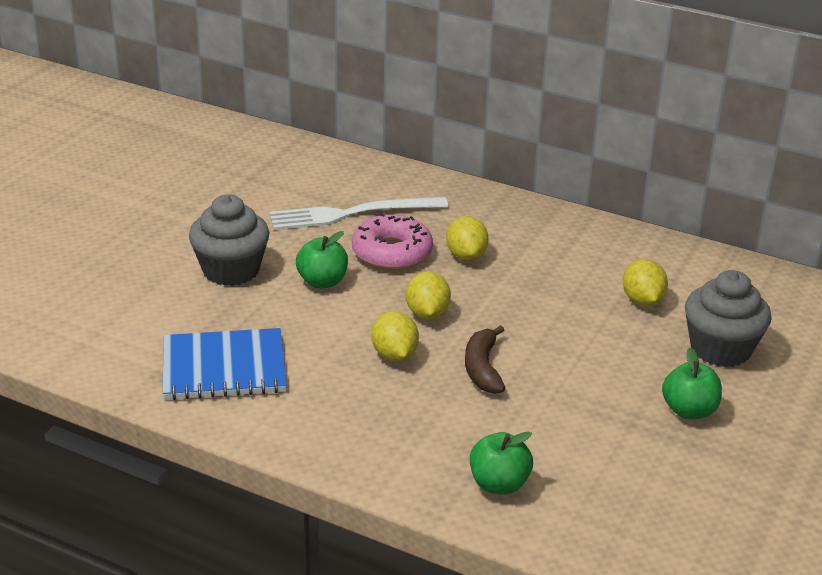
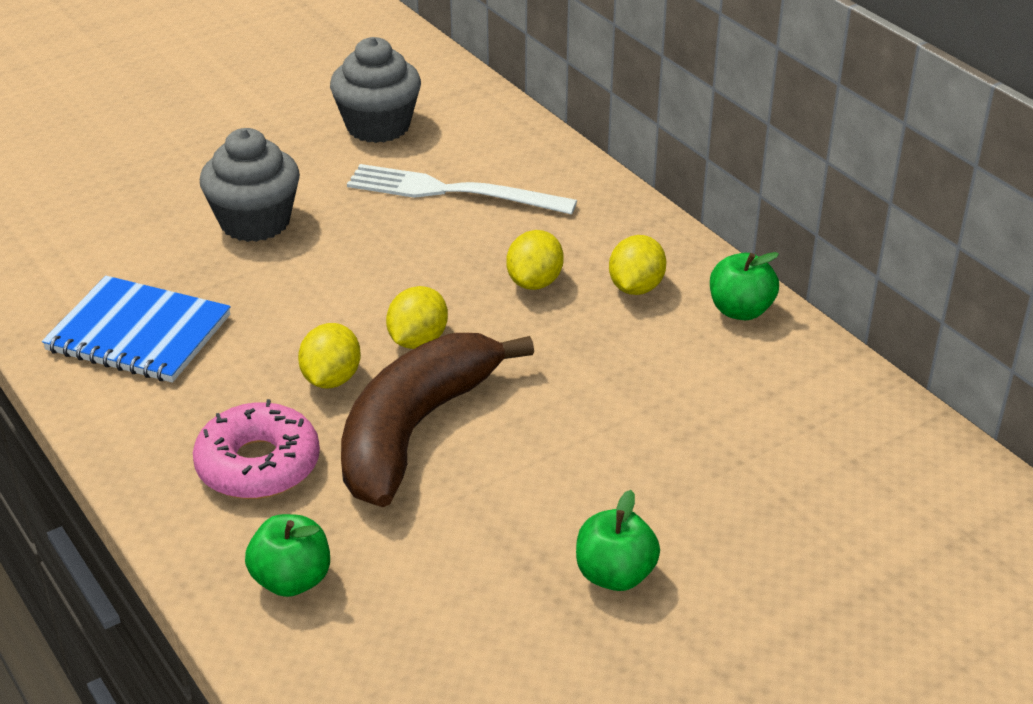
camera: 30 degrees right, 5 degrees up
green apple [296,231,348,288] -> green apple moved to [710,252,779,320]
pink donut [352,213,433,270] -> pink donut moved to [193,399,320,499]
brown banana [465,325,505,394] -> brown banana [341,333,534,507], size x2.00
yellow lemon [623,259,668,306] -> yellow lemon moved to [609,235,666,295]
grey cupcake [685,270,772,367] -> grey cupcake moved to [330,37,421,143]

